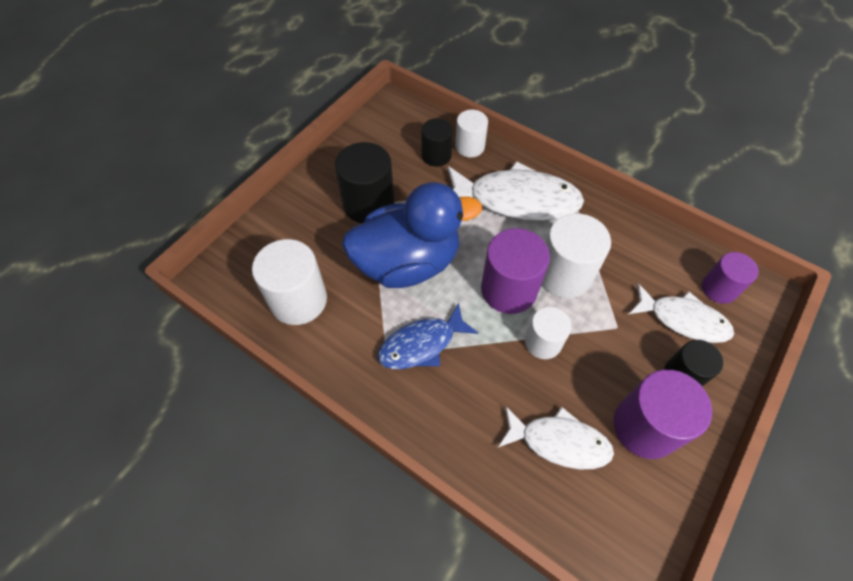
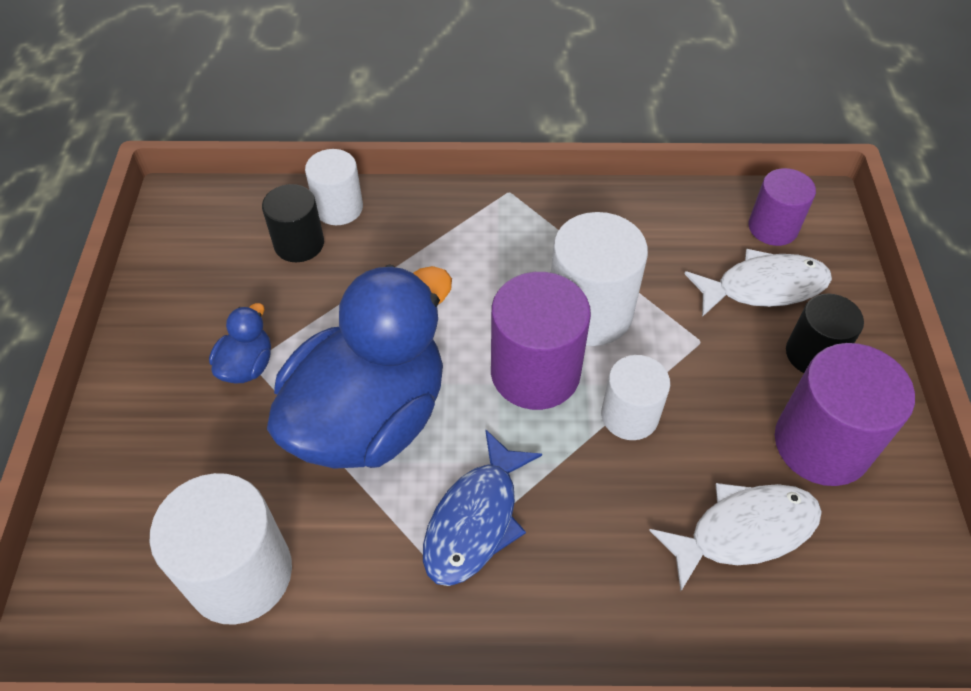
camera: 35 degrees left, 5 degrees down
black cylinder [335,142,395,223] -> blue duck [209,303,271,383]
white fish [448,161,584,221] -> none

